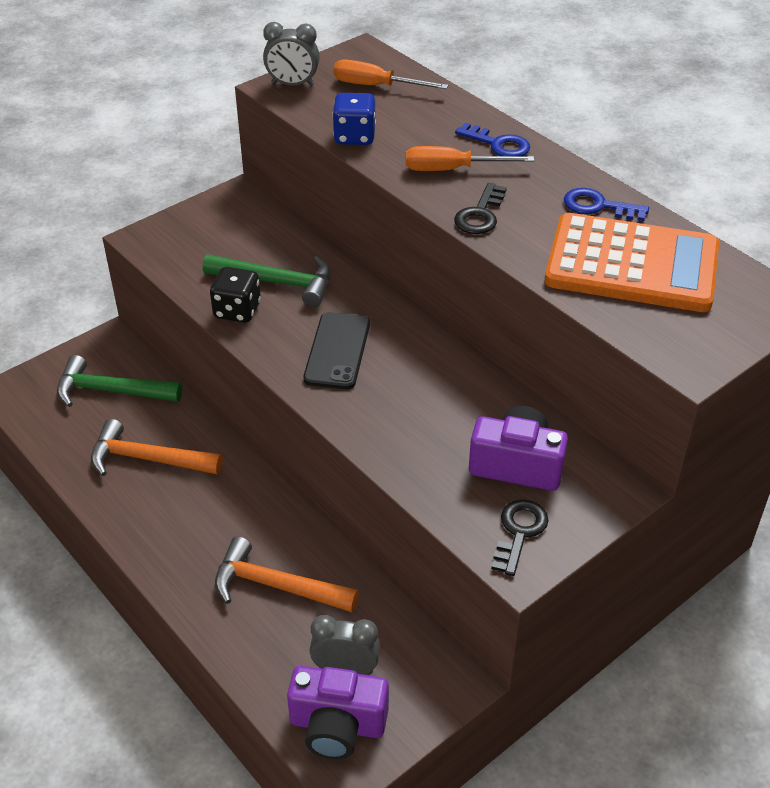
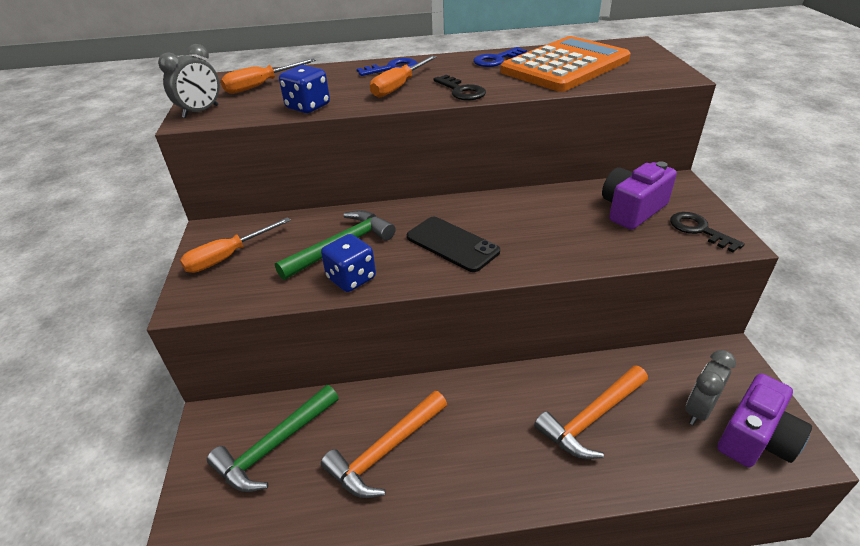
camera: 55 degrees left, 5 degrees down
black dice [210,267,261,323] -> blue dice [321,234,376,292]
none -> orange screwdriver [180,217,291,273]

